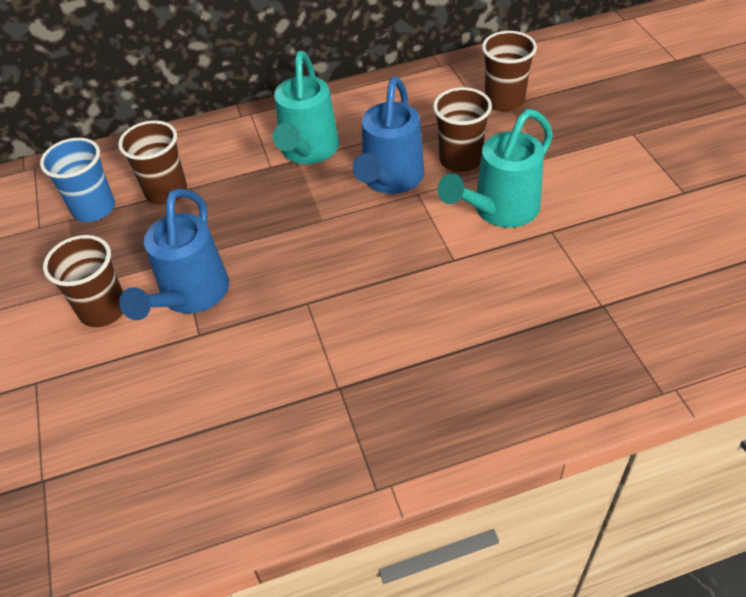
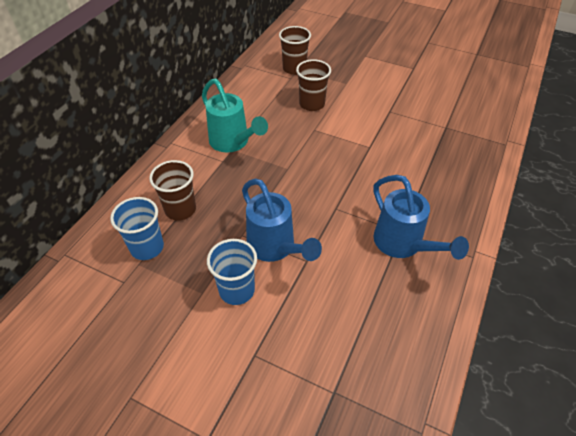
camera: 50 degrees left, 0 degrees up
brown cup [43,235,123,327] -> blue cup [207,239,257,305]
blue watering can [353,77,424,194] -> blue watering can moved to [374,175,469,260]
turquoise watering can [437,109,553,228] -> none

